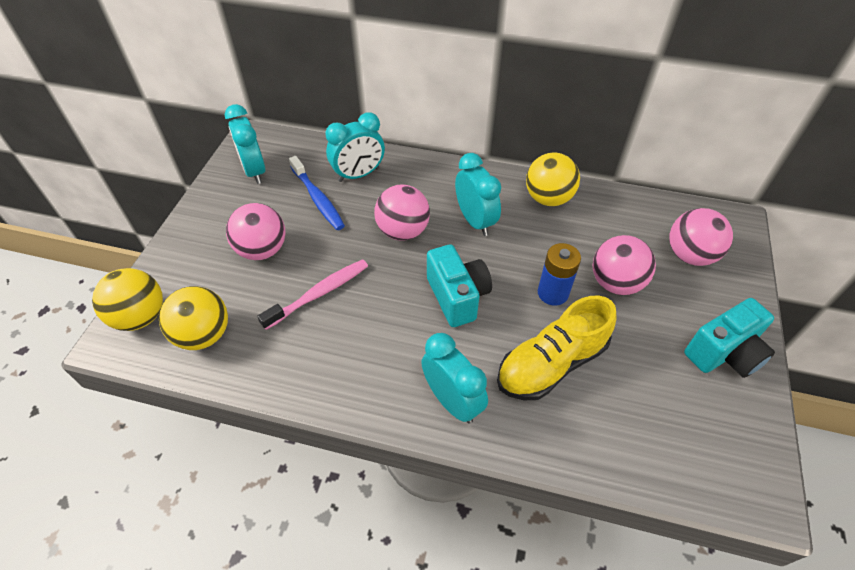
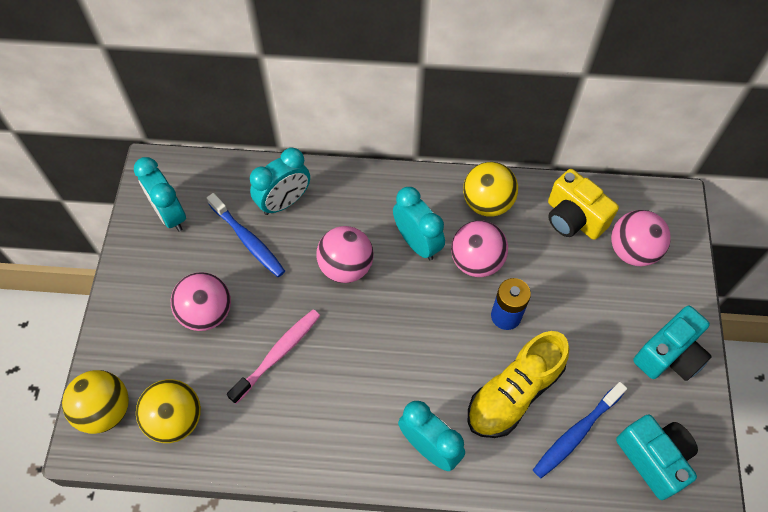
camera: 10 degrees left, 10 degrees up
turquoise camera [427,244,492,327] -> turquoise camera moved to [616,415,698,500]
pink ball [593,235,656,295] -> pink ball moved to [451,220,508,277]
none -> blue toothbrush [533,382,627,478]
none -> yellow camera [548,169,619,240]

